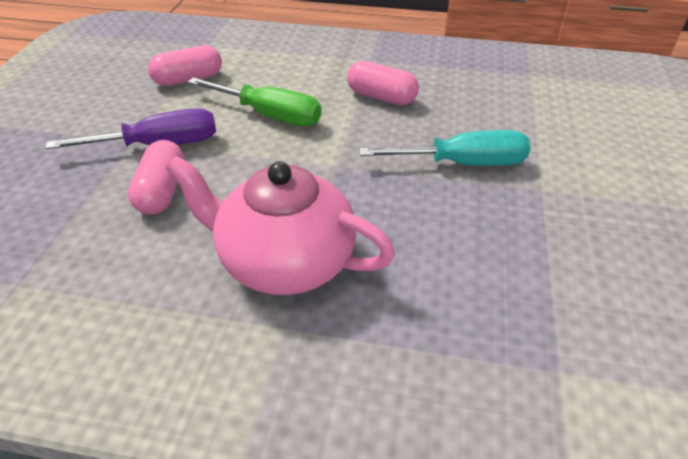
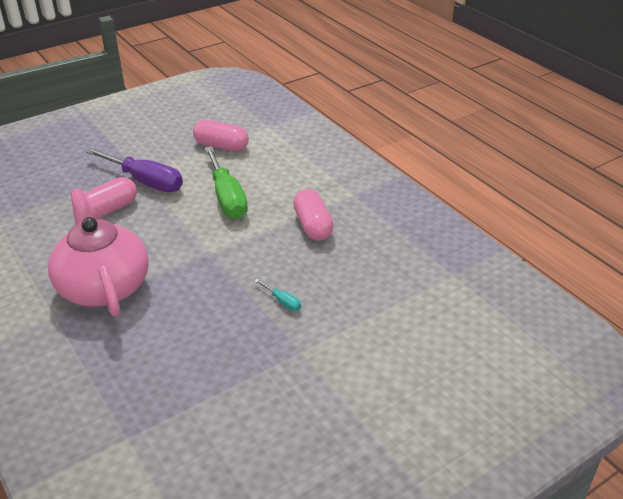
camera: 45 degrees right, 5 degrees down
turquoise screwdriver [359,130,530,166] -> turquoise screwdriver [254,279,301,311], size x0.42

